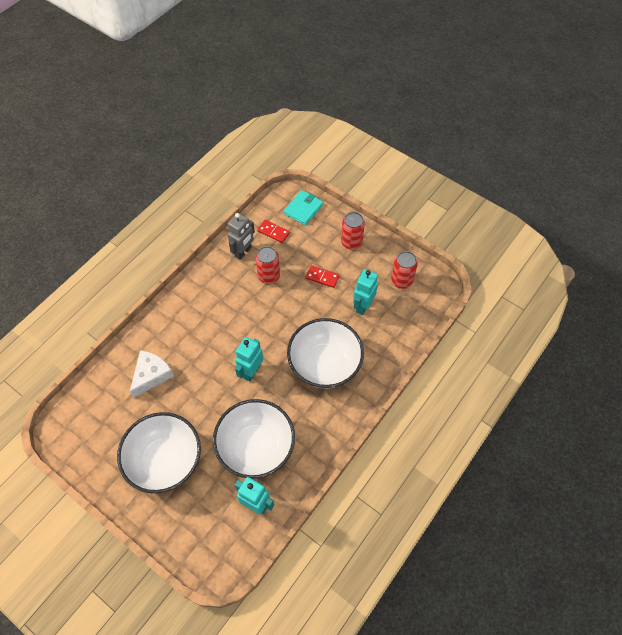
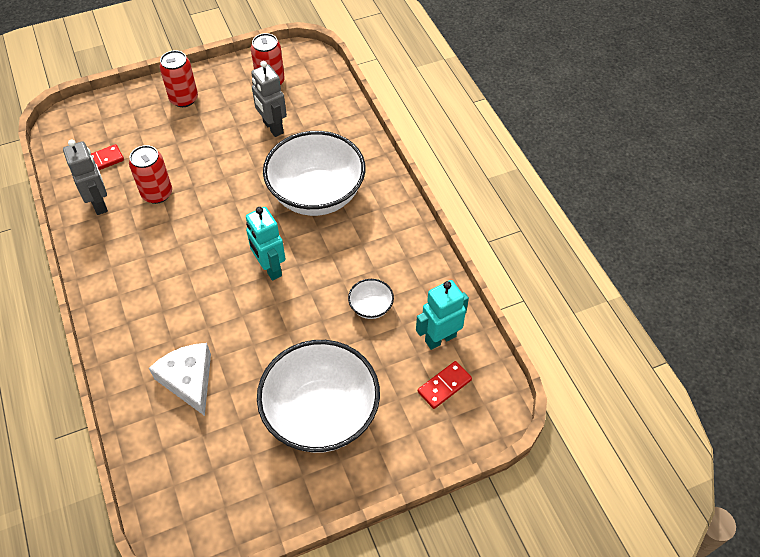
camera: 60 degrees left, 5 degrees down
white bowl [213,399,295,479] -> white bowl [348,279,394,319], size x0.42
turquoise wallet [284,190,323,225] -> none
red domino [306,266,339,288] -> red domino moved to [418,361,472,409]
turquoise robot [353,269,378,315] -> grey robot [251,61,287,137]

